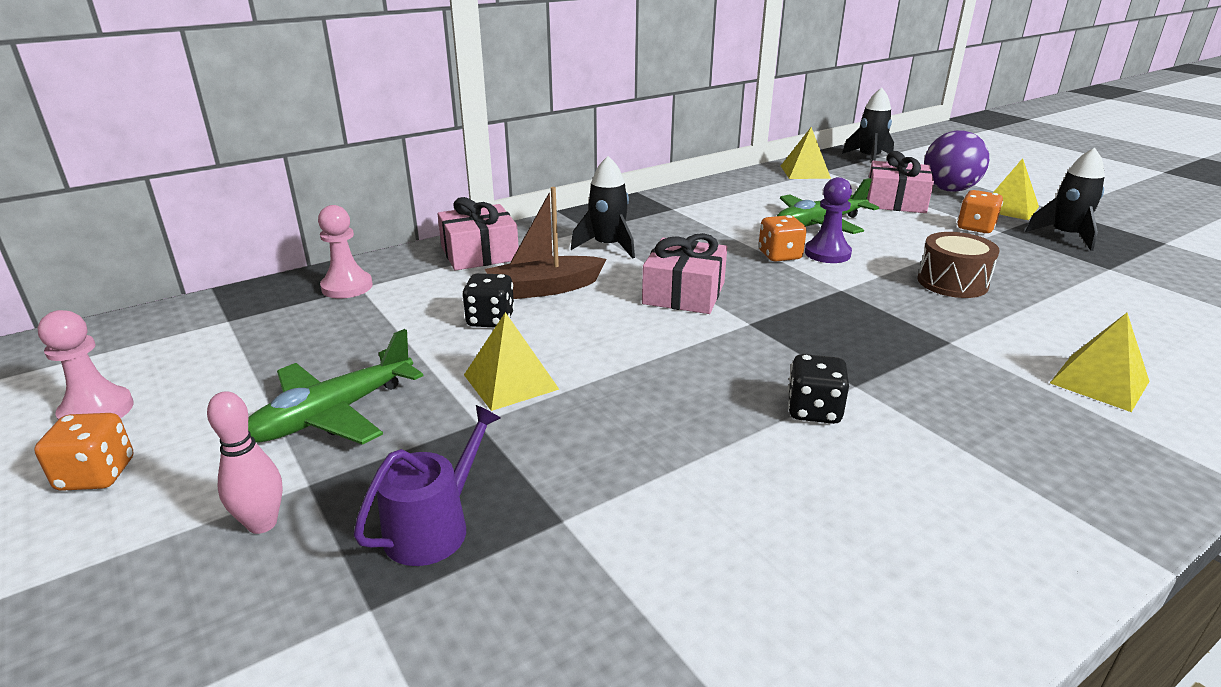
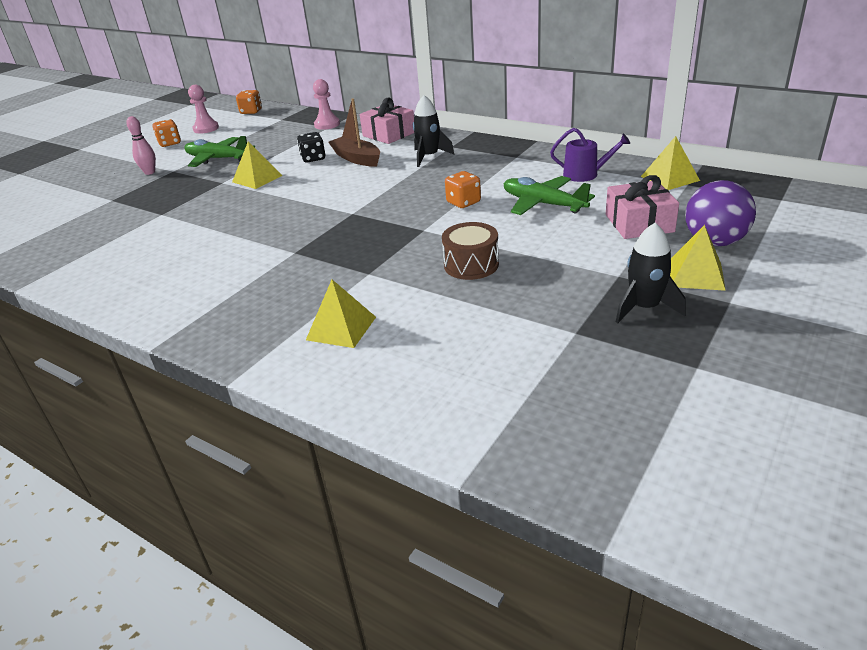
camera: 70 degrees right, 5 degrees up
purple watering can [354,405,501,566] -> purple watering can moved to [550,128,630,182]
pink gift [642,233,727,314] -> none
black dice [788,354,849,424] -> none
purple pawn [805,177,852,263] -> none
black rocket [842,88,894,161] -> none
orange dice [957,190,1003,233] -> orange dice moved to [236,90,262,114]

